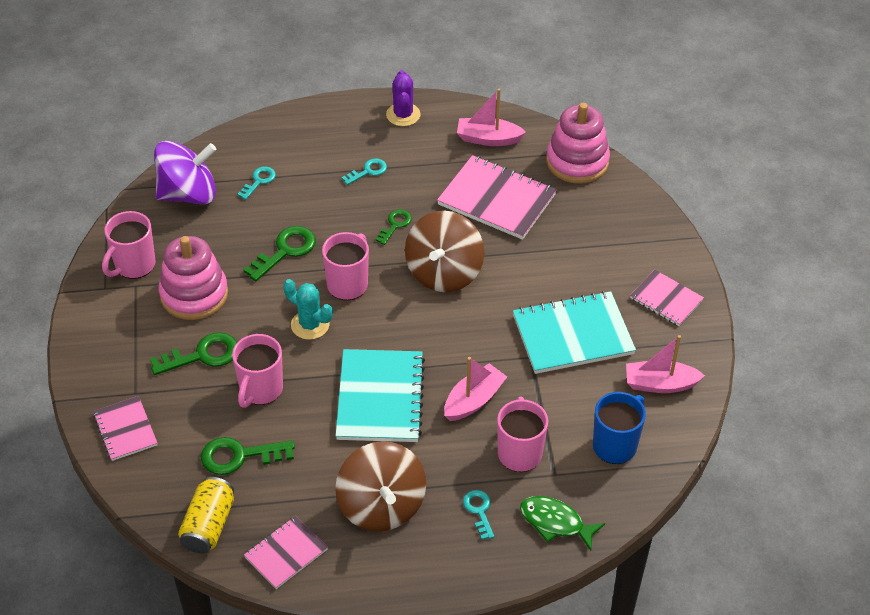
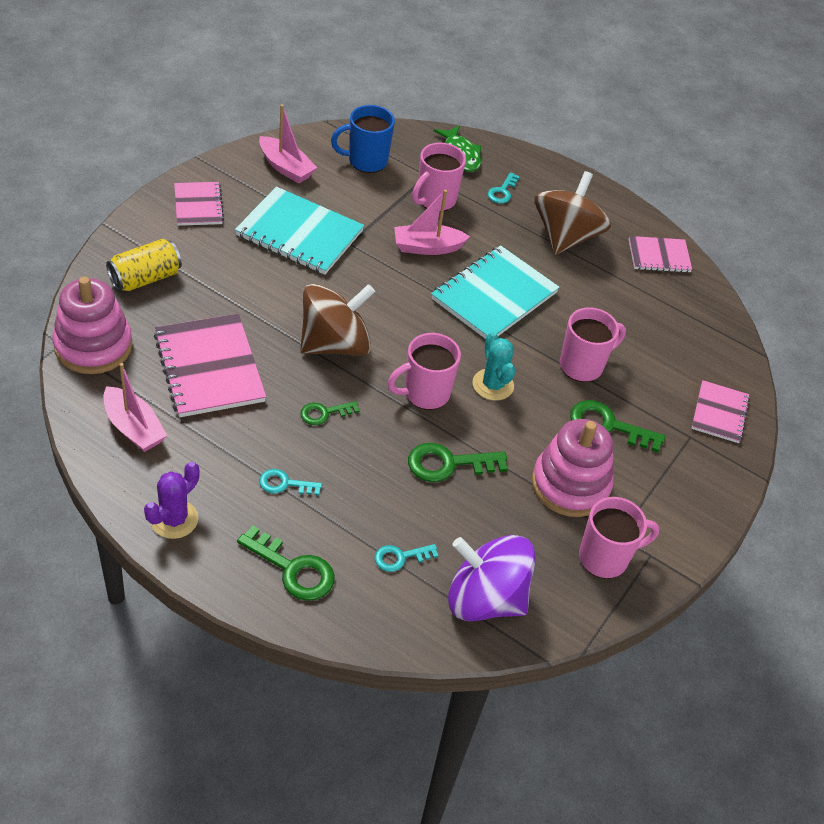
camera: 145 degrees left, 0 degrees up
yellow can [178,477,234,553] -> yellow can moved to [106,239,182,291]
green key [201,437,295,475] -> green key moved to [237,526,335,601]

